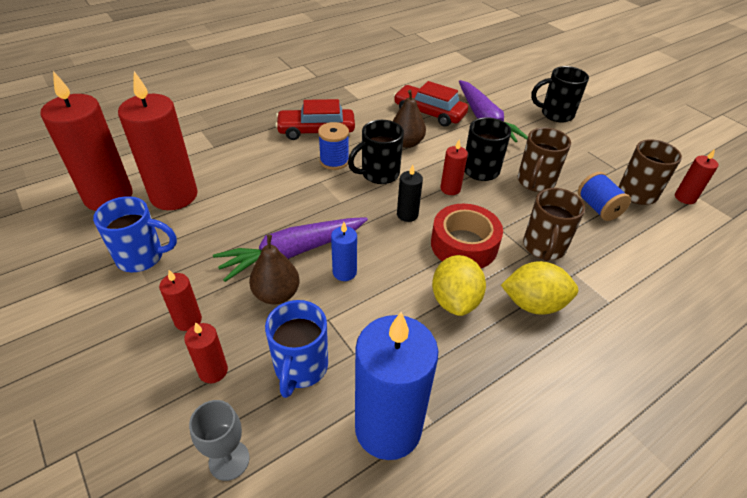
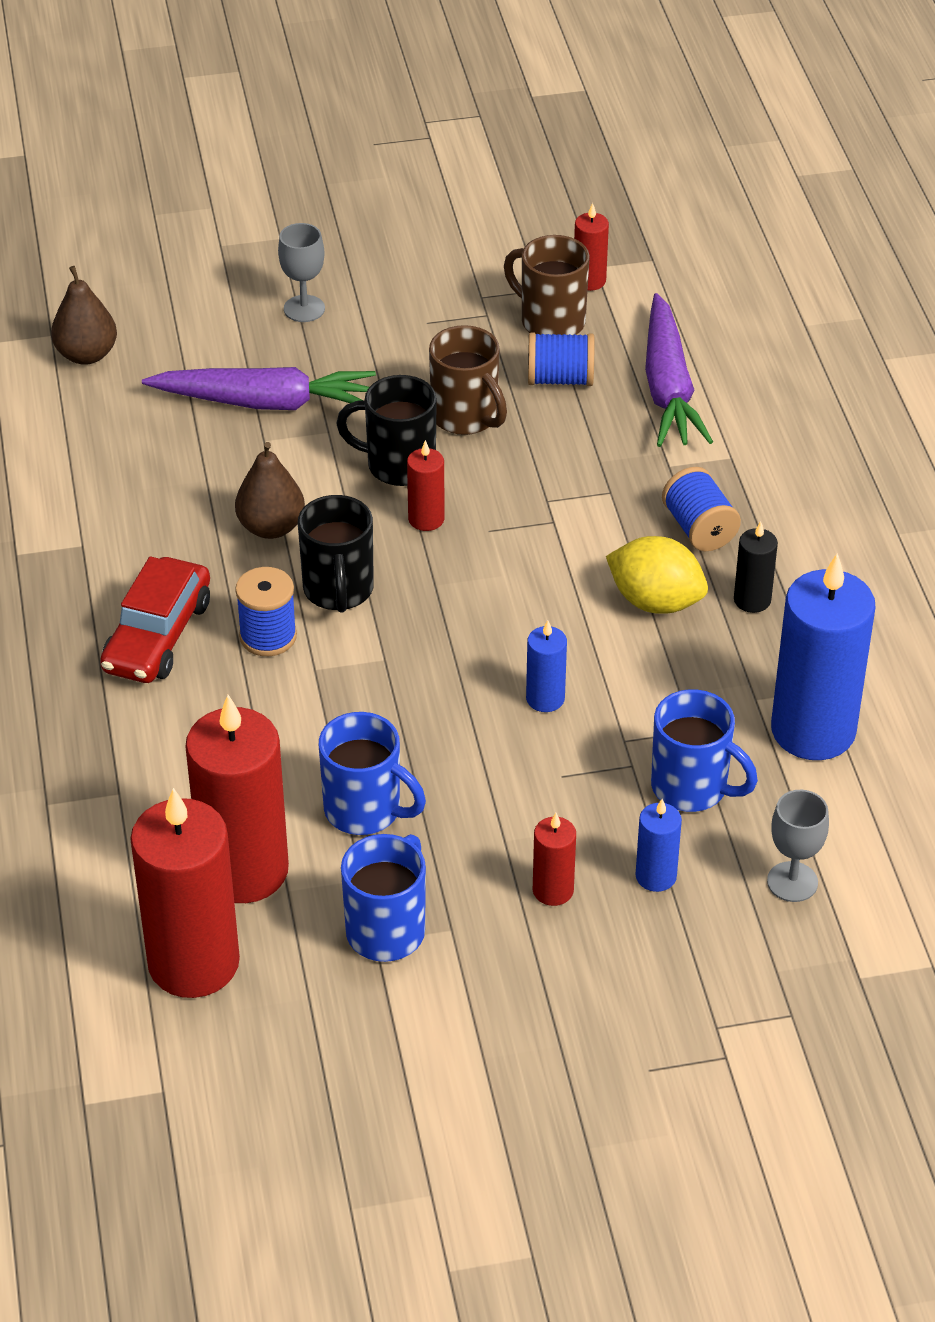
camera: 65 degrees left, 0 degrees up
red candle [184,322,228,383] -> blue candle [636,799,682,892]
purple carrot [213,217,368,282] -> purple carrot moved to [645,293,713,447]
brown pear [249,235,300,304] -> brown pear moved to [51,266,117,365]
red car [394,81,468,127] -> none
black candle [397,165,423,222] -> black candle moved to [734,521,778,613]
red tape [431,204,503,268] -> none
yellow lemon [501,261,578,315] -> blue spool [662,467,741,551]
brown mug [523,188,585,261] -> none
black mug [531,66,589,122] -> grey goblet [278,223,325,322]
none -> blue mug [319,712,426,835]

